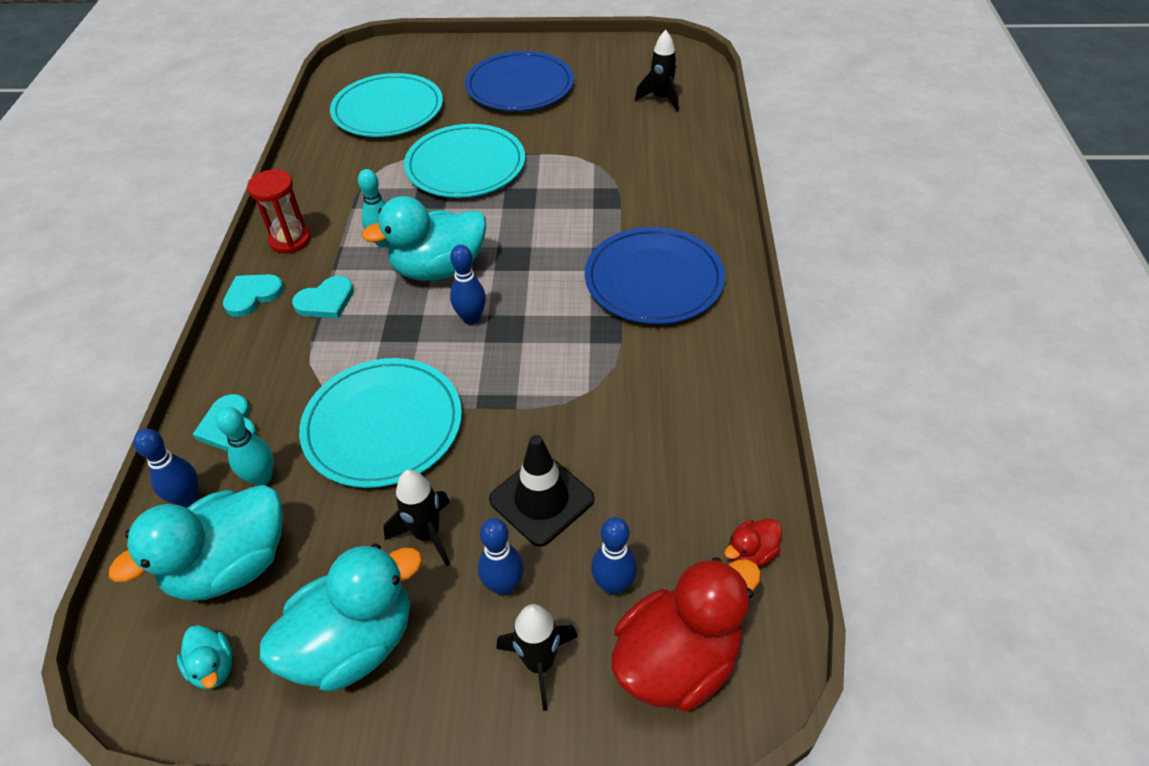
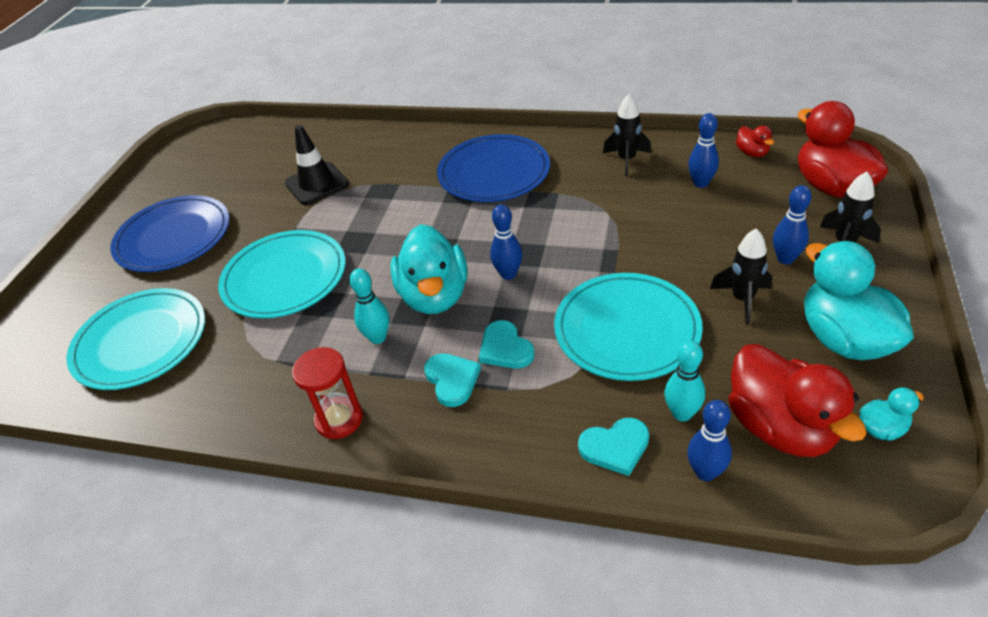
camera: 75 degrees left, 5 degrees down
turquoise duck [109,485,283,601] -> red duck [729,344,867,457]
turquoise heart [223,274,284,317] -> turquoise heart moved to [479,320,534,369]
black traffic cone [489,435,594,547] -> black traffic cone moved to [285,125,349,205]
blue bowling pin [591,517,637,595] -> blue bowling pin moved to [688,113,719,188]
black rocket [635,30,679,112] -> black rocket moved to [603,94,651,177]

